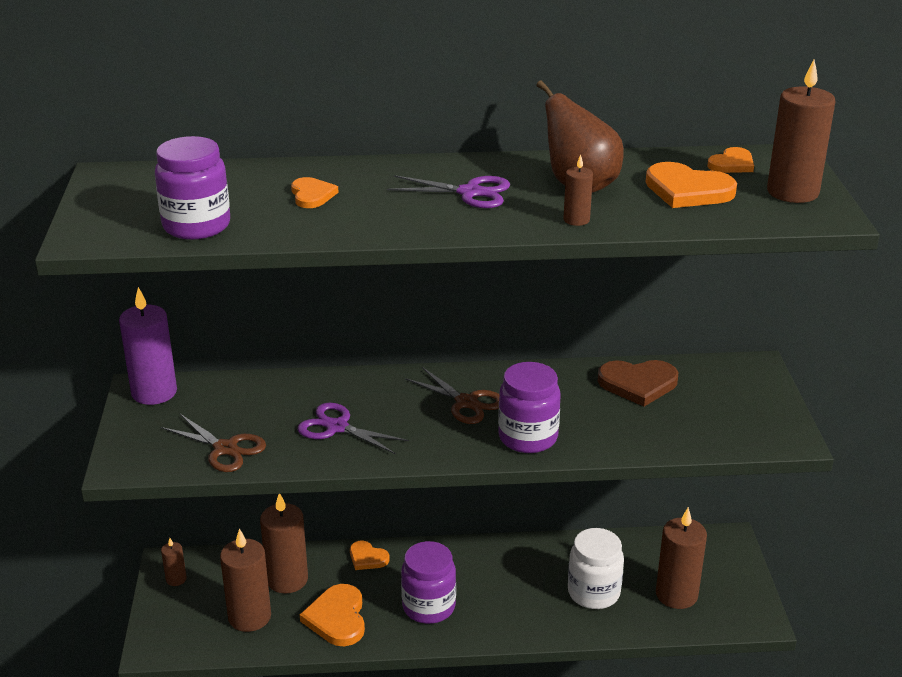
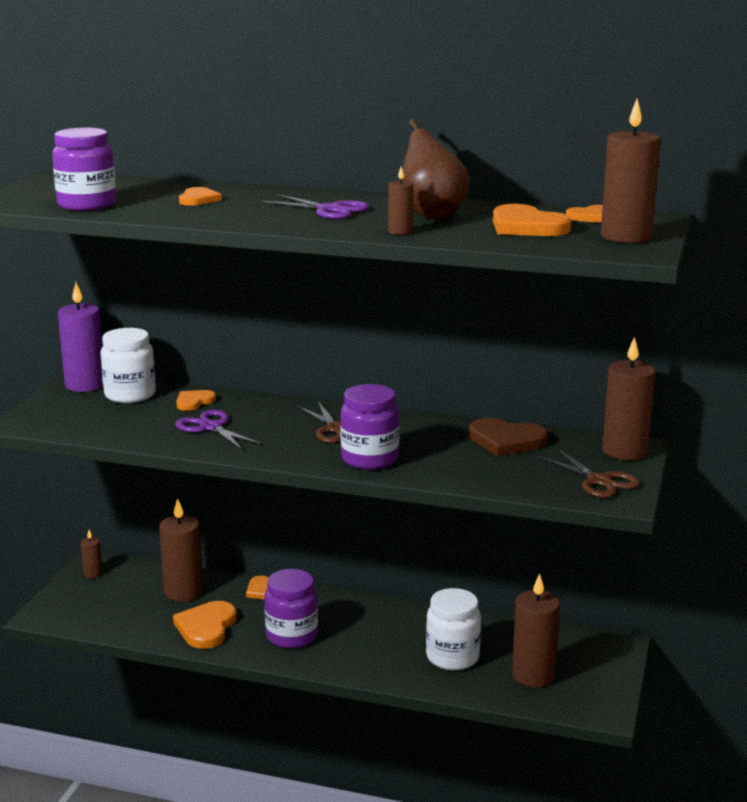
camera: 20 degrees right, 10 degrees down
brown scissors [161,413,266,472] -> brown scissors moved to [538,449,640,498]
brown candle [220,528,271,632] -> brown candle moved to [602,336,655,460]
none -> white jar [100,328,156,403]
none -> orange heart [176,390,216,411]

